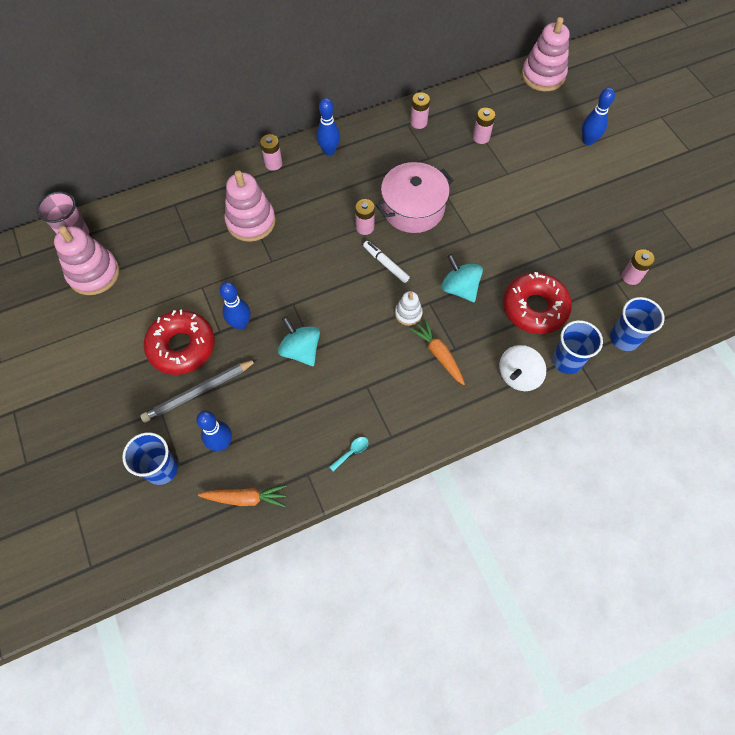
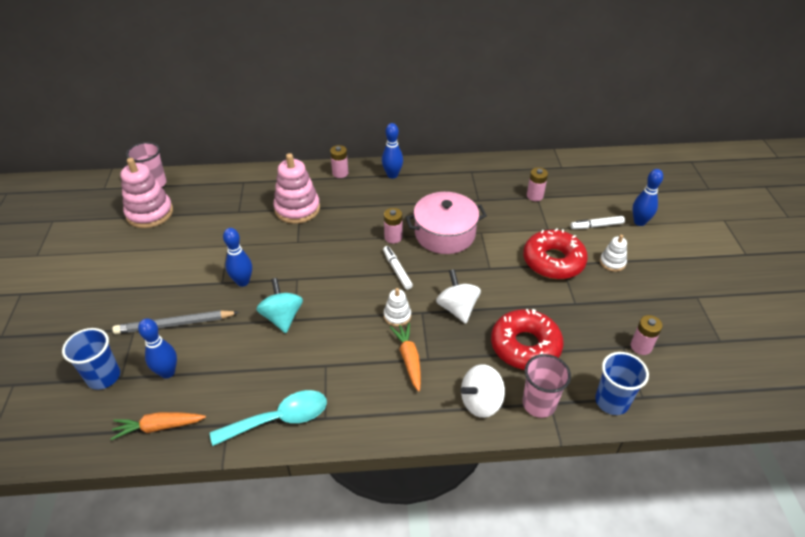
camera: 20 degrees right, 20 degrees down
red donut [144,309,215,375] -> red donut moved to [523,228,588,279]
orange carrot [198,485,287,507] -> orange carrot turned 150 degrees clockwise [111,412,206,440]
turquoise spoon [329,437,369,472] -> turquoise spoon [210,390,327,446], size x2.35
pink battery [410,92,430,129] -> none
turquoise spinning top [441,254,483,302] -> white spinning top [436,269,481,324]
pink stacking toy [522,17,570,91] -> none
blue cup [552,320,603,374] -> pink cup [522,354,571,418]
none -> white marker [570,216,625,229]
none -> white stacking toy [600,235,627,272]

